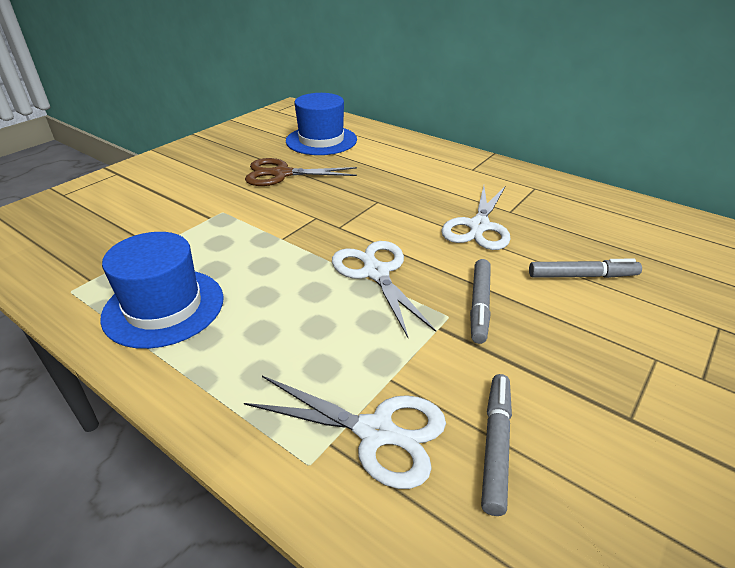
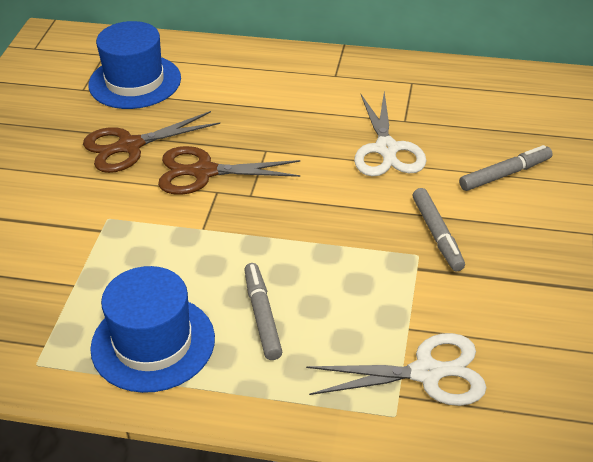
camera: 25 degrees left, 5 degrees up
white scissors [332,241,436,338] -> none
grey marker [481,374,512,516] -> grey marker moved to [244,263,282,360]
none -> brown scissors [158,146,300,195]

